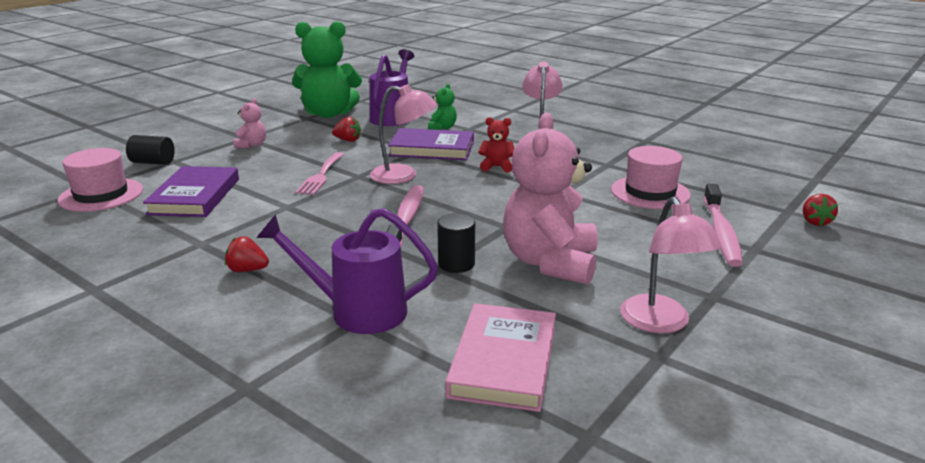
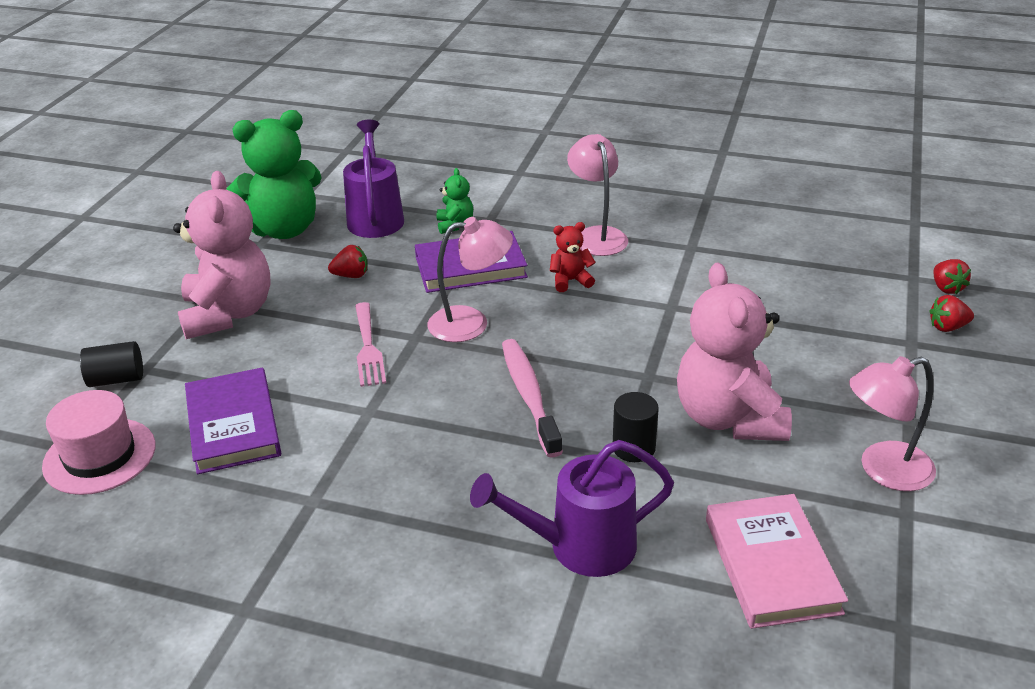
camera: 20 degrees left, 10 degrees up
red strawberry [225,236,269,272] -> red strawberry moved to [929,295,974,332]
pink teddy bear [233,98,266,148] -> pink teddy bear [173,171,271,339], size x2.23
pink hat [611,146,691,209] -> none
pink lamp [620,197,722,333] -> pink lamp turned 105 degrees clockwise [849,356,936,491]
pink toothbrush [704,184,743,267] -> none

